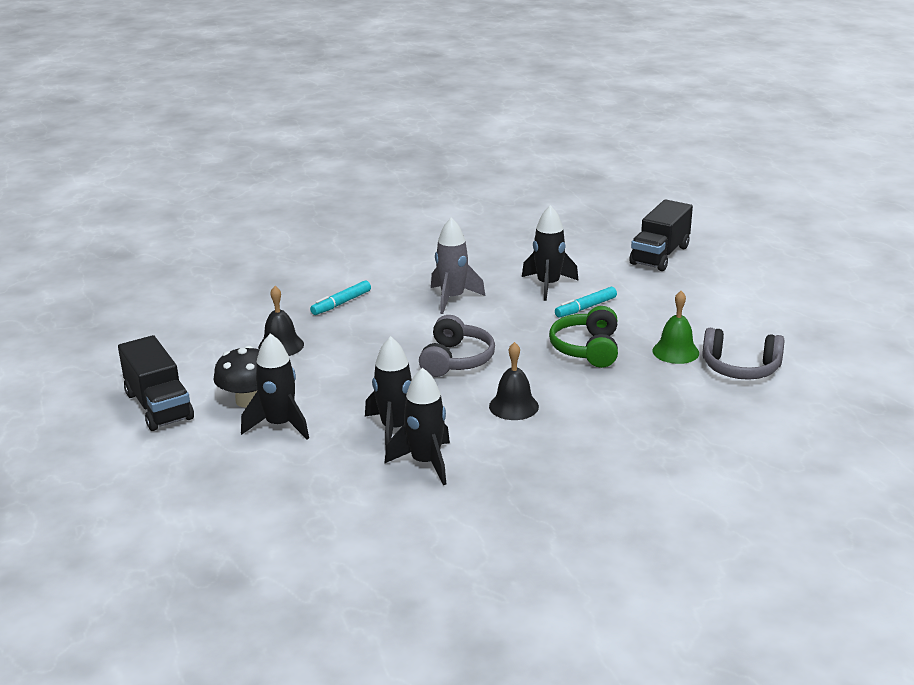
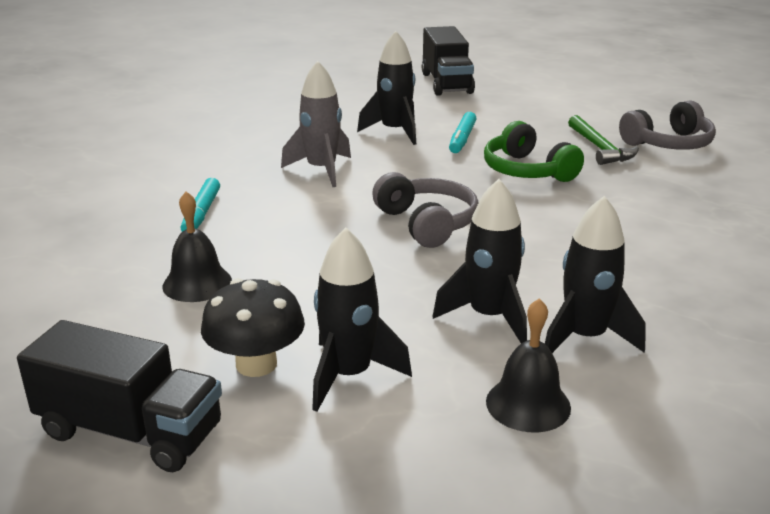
camera: 40 degrees left, 0 degrees up
black bell [489,342,539,420] -> black bell moved to [486,298,571,432]
green bell [652,291,699,364] -> green hammer [568,115,639,165]

